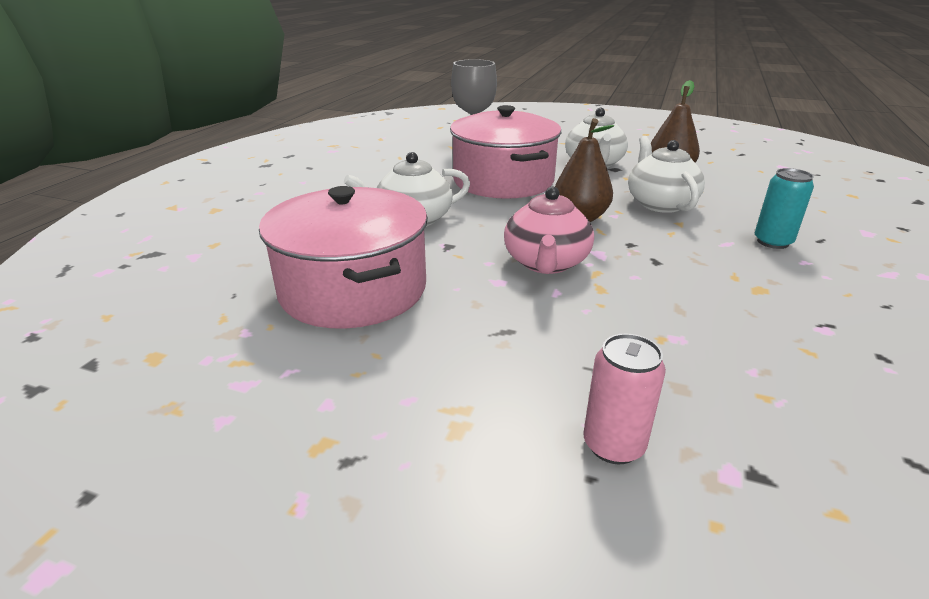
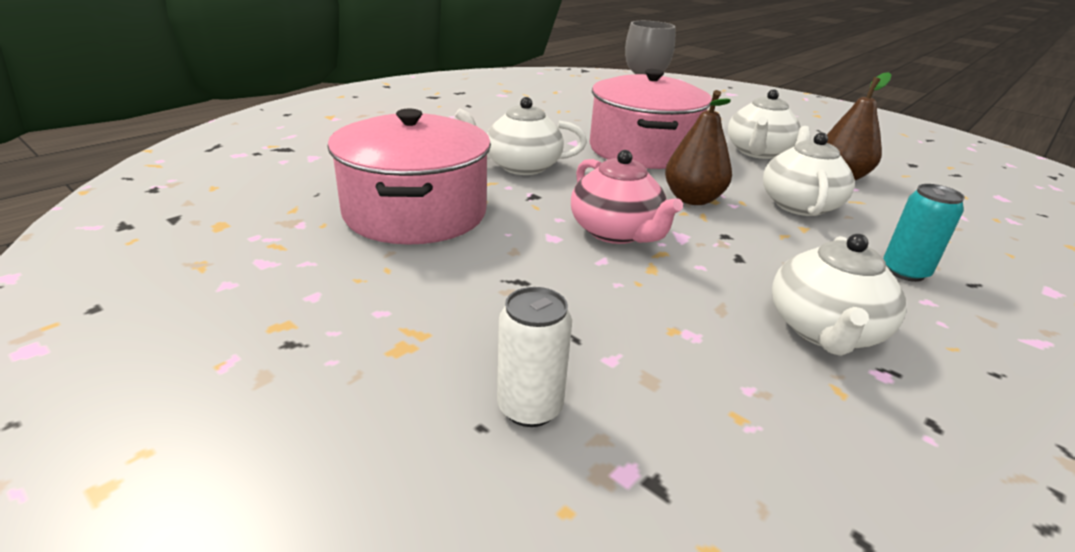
camera: 20 degrees right, 0 degrees up
pink teapot [504,186,594,274] -> pink teapot turned 60 degrees counterclockwise [571,150,683,244]
pink can [583,334,666,465] -> white can [497,287,572,427]
none -> white teapot [772,234,906,356]

